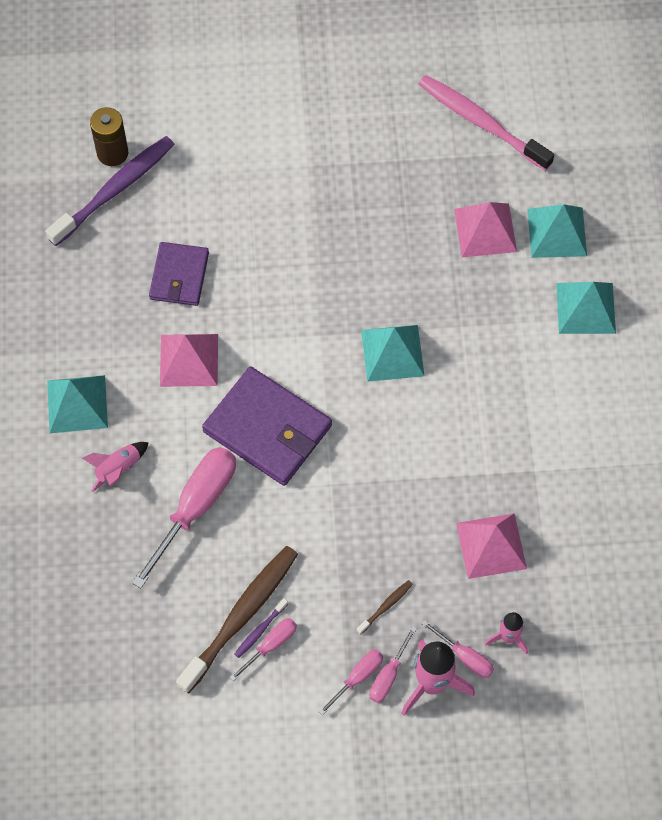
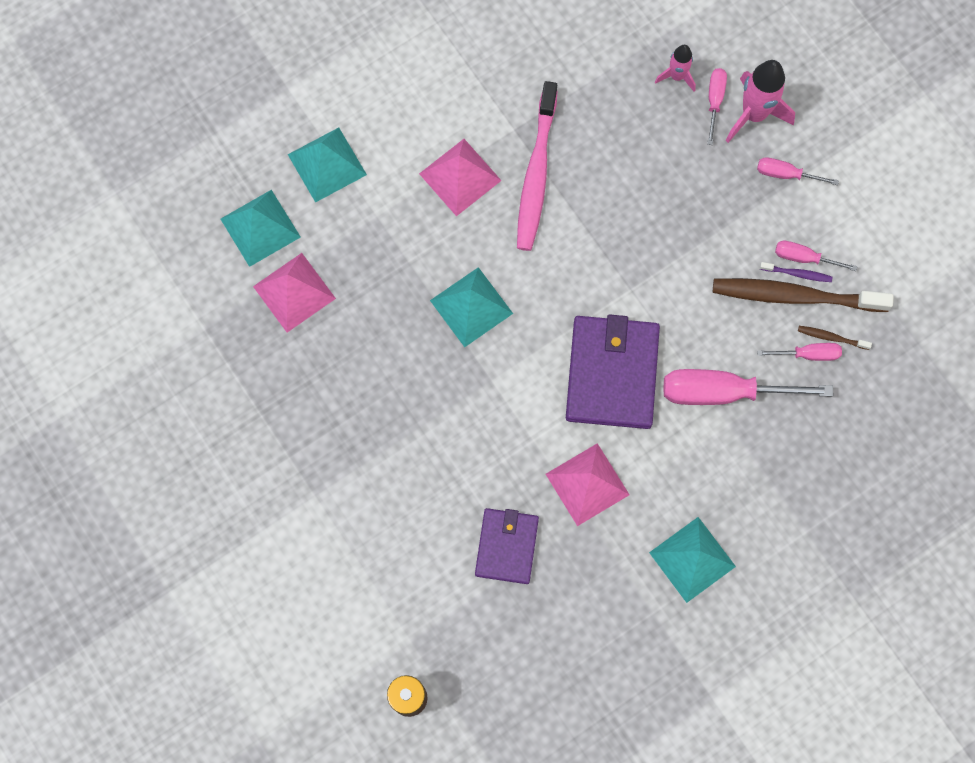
camera: 120 degrees left, 10 degrees up
purple toothbrush [45,136,175,246] -> none
pink rocket [82,442,149,492] -> none
purple wallet [149,242,209,306] -> purple wallet turned 60 degrees counterclockwise [475,508,539,584]
brown toothbrush [357,580,413,634] -> brown toothbrush moved to [798,326,872,350]
pink screwdriver [369,626,417,703] -> pink screwdriver moved to [757,343,842,361]
pink toothbrush [419,75,554,171] -> pink toothbrush moved to [517,81,558,251]
pink pyramid [456,513,527,579] -> pink pyramid moved to [419,139,502,216]

